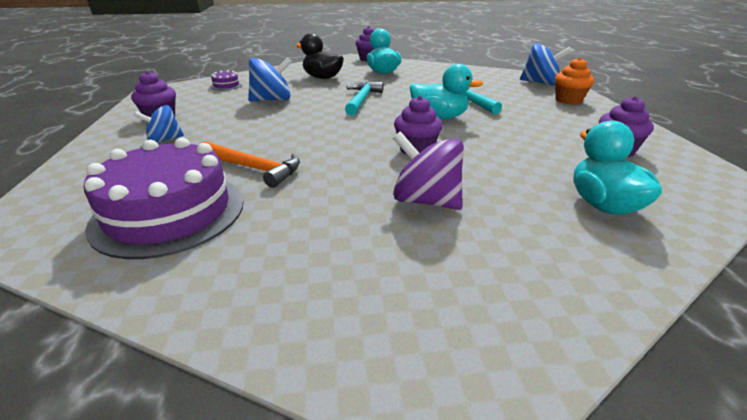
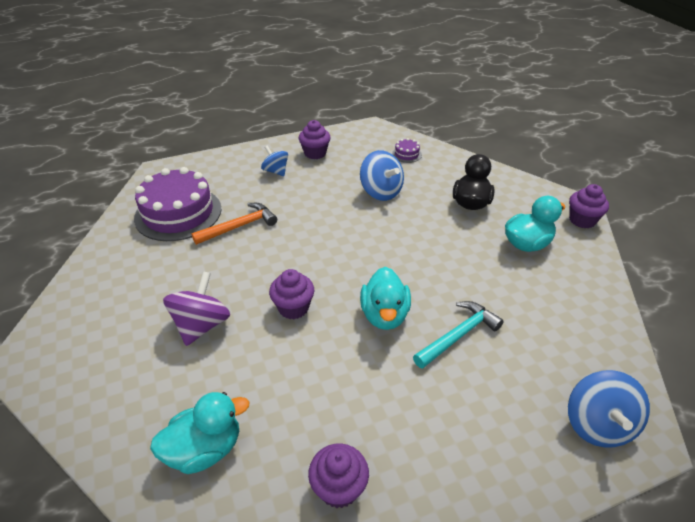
camera: 75 degrees right, 10 degrees up
orange hammer [203,141,300,188] -> orange hammer turned 135 degrees counterclockwise [191,203,277,245]
turquoise hammer [345,81,384,116] -> none
orange cupcake [555,57,594,105] -> none

